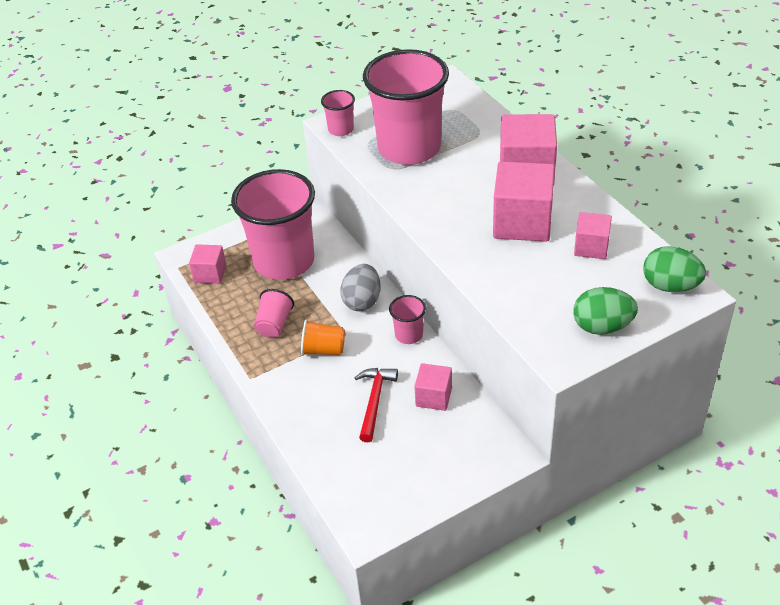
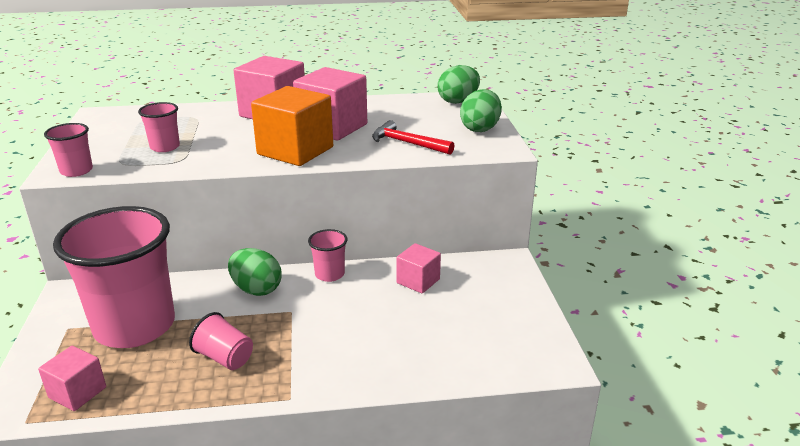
camera: 70 degrees left, 15 degrees down
orange cup [301,319,345,356] -> none
grey egg [340,264,381,311] -> green egg [228,248,281,296]
red hammer [355,368,398,442] -> red hammer moved to [372,120,454,155]
pink cup [363,49,449,165] -> pink cup [138,102,180,152], size x0.42
pink cube [574,212,612,259] -> none
none -> orange cube [251,86,333,166]

